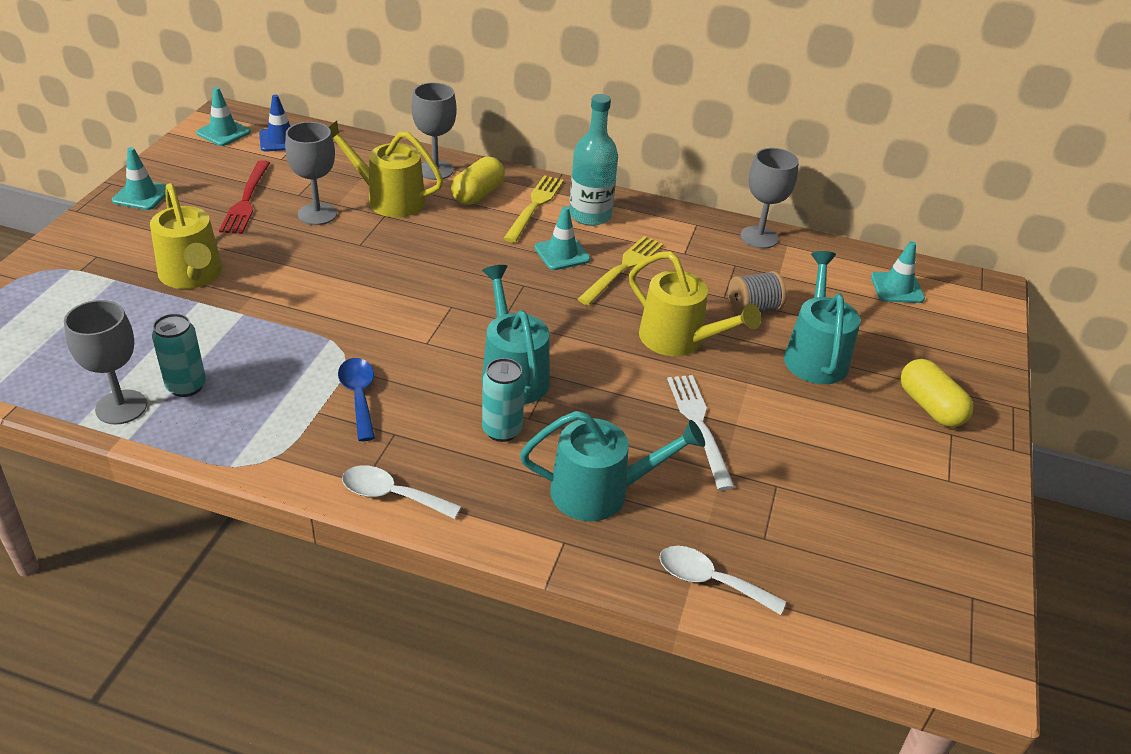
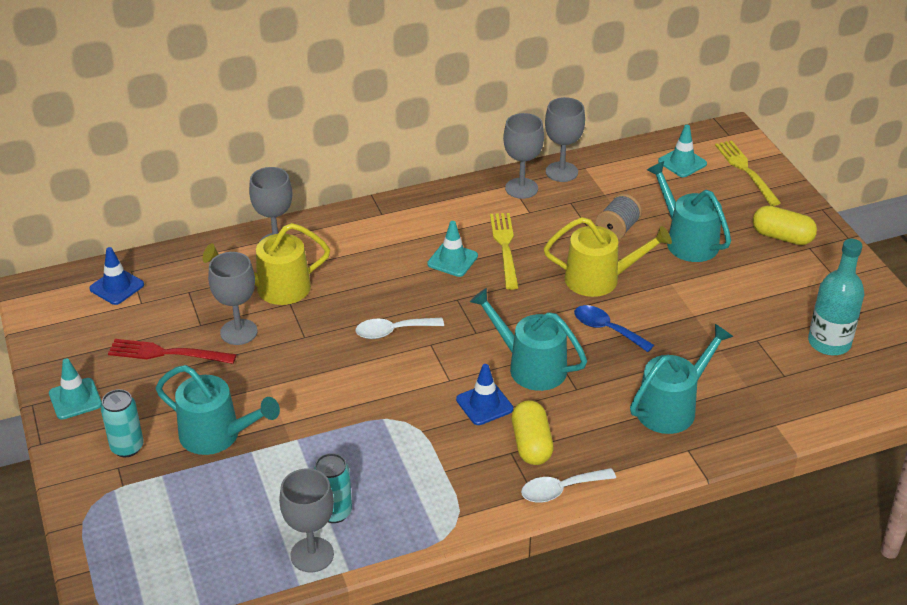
camera: 35 degrees left, 0 degrees up
yellow watering can [150,183,223,289] -> turquoise watering can [156,365,280,455]
turquoise traffic cone [196,87,251,146] -> none
red fork [219,160,270,234] -> red fork turned 135 degrees clockwise [108,339,237,364]
blue spoon [338,358,375,441] -> blue spoon moved to [574,305,654,352]
yellow capsule [451,156,505,205] -> yellow capsule moved to [512,401,554,465]
turquoise can [482,358,525,442] -> turquoise can moved to [101,389,144,457]
yellow fork [503,175,564,243] -> yellow fork moved to [715,140,781,206]
turquoise bottle [569,94,618,226] -> turquoise bottle moved to [808,239,864,355]
white spoon [659,546,786,615] -> white spoon moved to [355,318,444,339]
white fork [667,375,735,490] -> none
none -> blue traffic cone [456,364,513,425]
none -> grey goblet [503,113,544,199]

